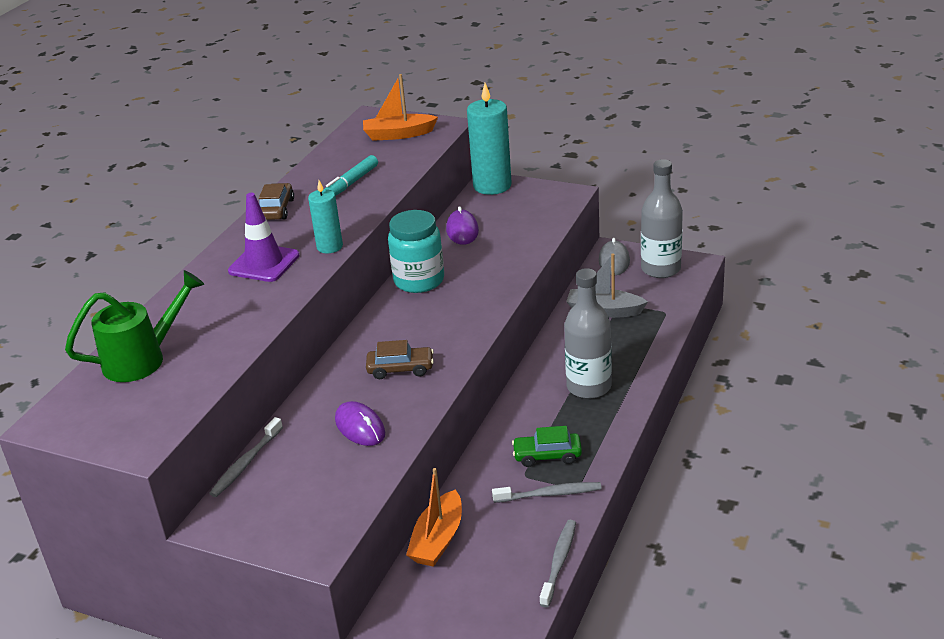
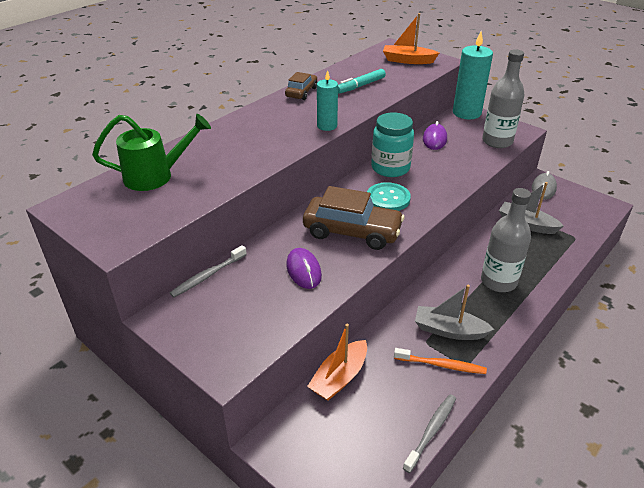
camera: 15 degrees right, 5 degrees up
purple traffic cone [228,193,300,282] -> none
brown car [366,340,434,379] -> brown car [303,186,405,250], size x1.80
grey toothbrush [492,482,602,503] -> orange toothbrush [394,348,487,374]
green car [512,426,582,467] -> grey boat [415,285,494,340]
grey bottle [641,159,683,278] -> grey bottle moved to [482,49,524,148]
none -> turquoise button [367,182,411,211]

